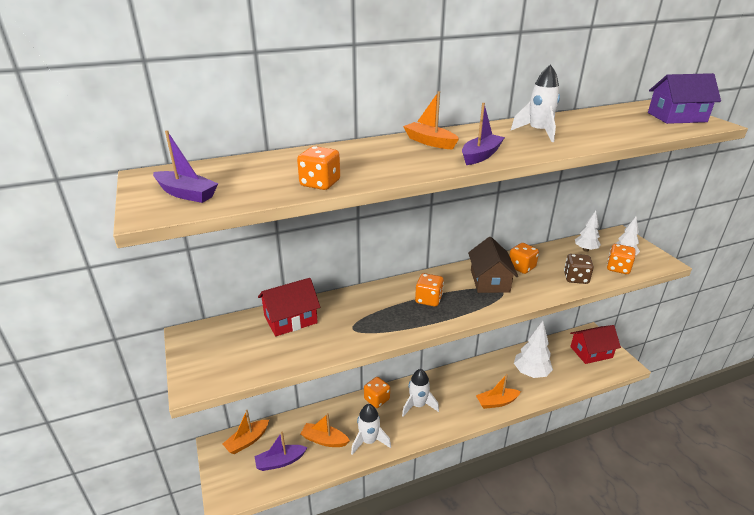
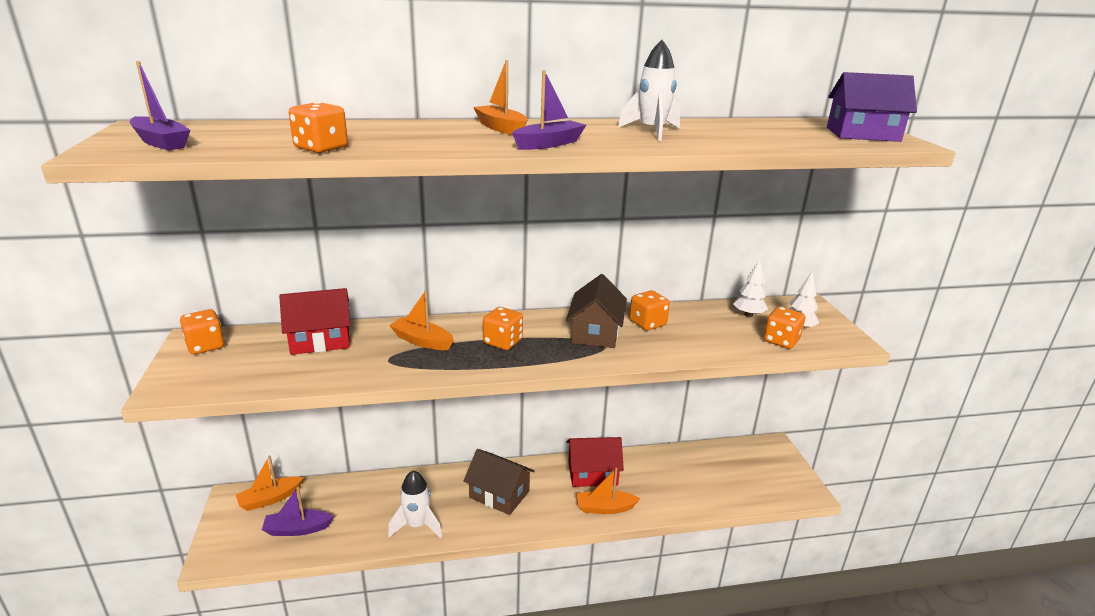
camera: 10 degrees right, 5 degrees down
orange boat [301,413,350,447] -> orange boat moved to [389,290,454,350]
orange dice [364,377,390,408] -> orange dice moved to [180,309,225,354]
white rocket [402,369,439,417] -> brown house [464,449,535,515]
white tree [514,321,553,378] -> none
brown dice [564,254,594,284] -> none
red house [570,325,621,364] -> red house moved to [566,437,624,487]

